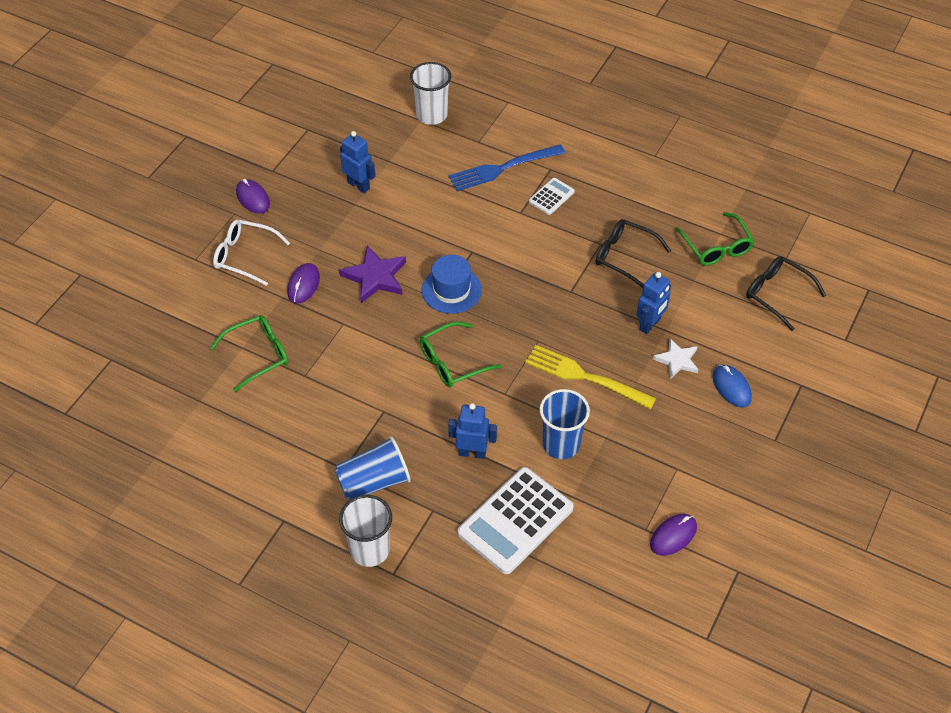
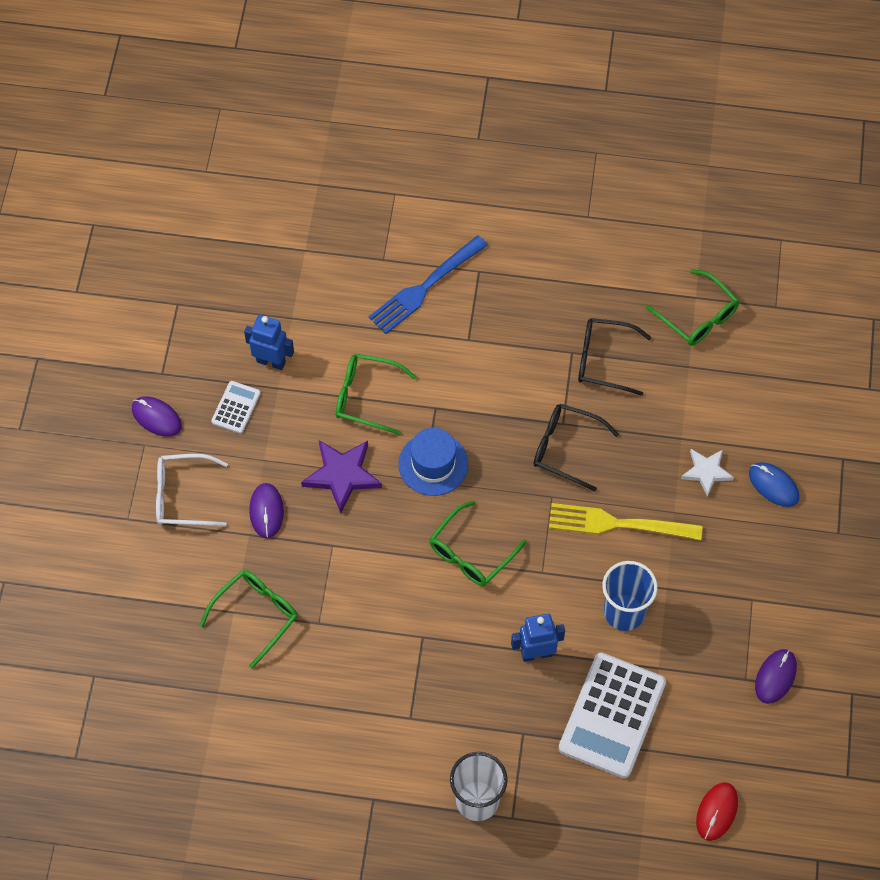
camera: 20 degrees left, 10 degrees up
blue cup [335,436,411,500] -> none
white cup [410,62,451,125] -> none
white calculator [529,178,575,215] -> white calculator moved to [211,381,261,434]
blue robot [636,272,671,334] -> none
black glasses [746,256,826,331] -> black glasses moved to [534,404,619,491]
none -> green glasses [336,354,417,435]
none -> red mouse [696,782,738,841]

